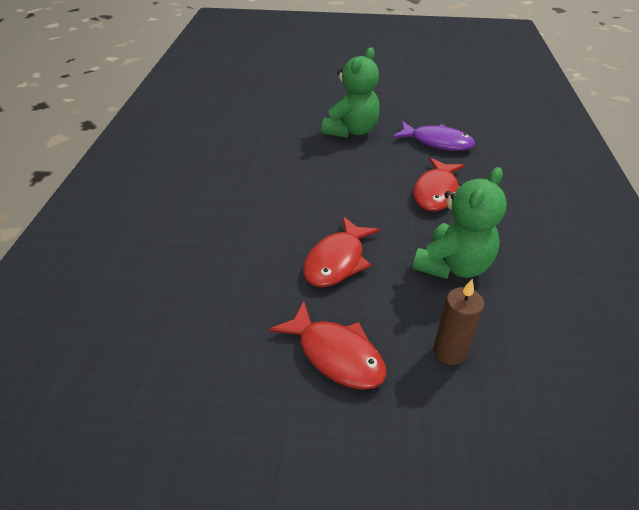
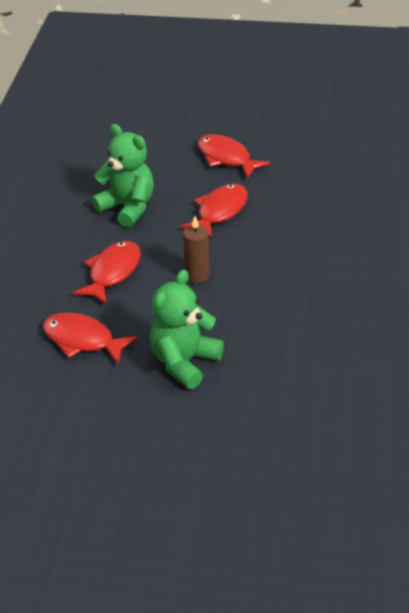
camera: 175 degrees left, 0 degrees up
purple fish [392,121,475,151] -> red fish [43,313,138,364]
green teddy bear [413,167,507,279] -> green teddy bear turned 90 degrees clockwise [91,124,154,227]
brown candle [433,279,484,365] -> brown candle moved to [183,216,210,284]

